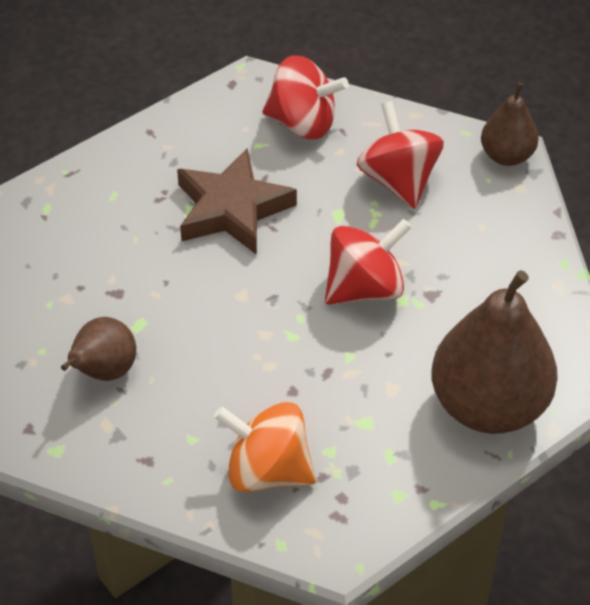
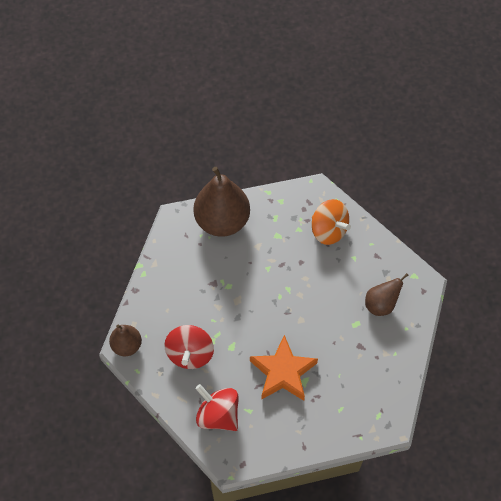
camera: 155 degrees left, 10 degrees up
brown star [177,148,297,255] -> orange star [250,335,318,401]
red spinning top [325,219,412,305] -> none

